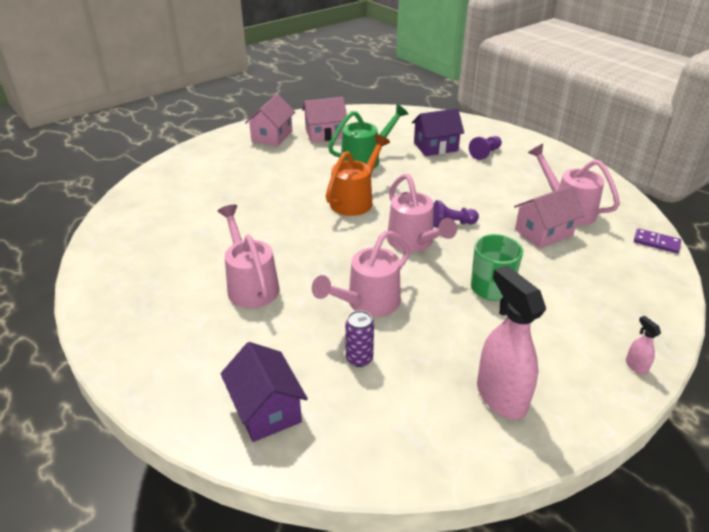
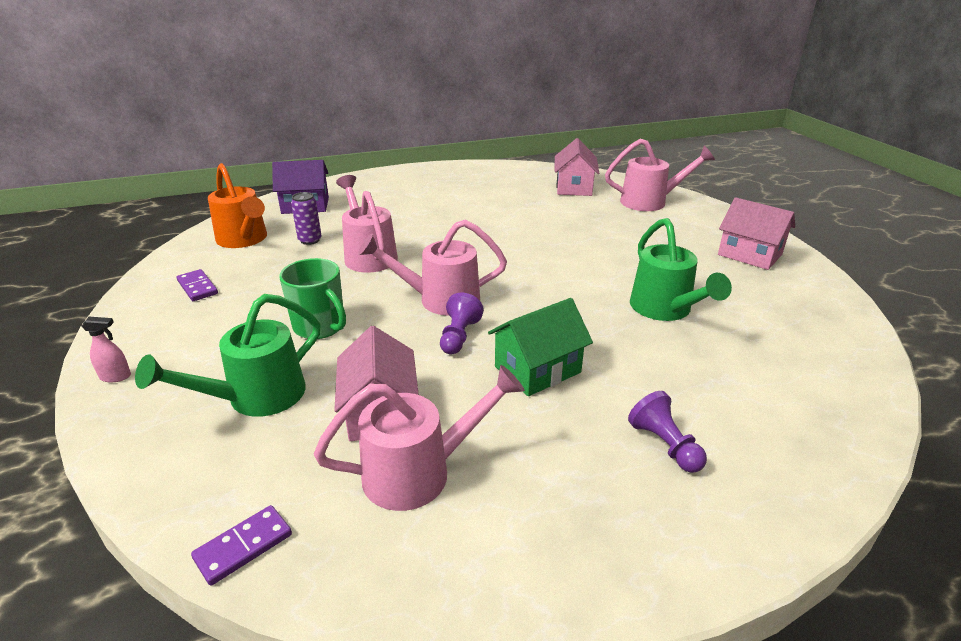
camera: 110 degrees right, 5 degrees down
pink watering can [218,205,279,308] -> pink watering can moved to [605,139,715,211]
pink house [302,97,347,142] -> pink house moved to [555,138,599,196]
orange watering can [326,134,390,216] -> orange watering can moved to [208,163,267,248]
purple house [412,108,464,156] -> none
pink spray bottle [477,265,546,419] -> purple domino [177,269,218,301]
none -> green watering can [135,294,321,417]
none -> green house [488,298,593,396]

